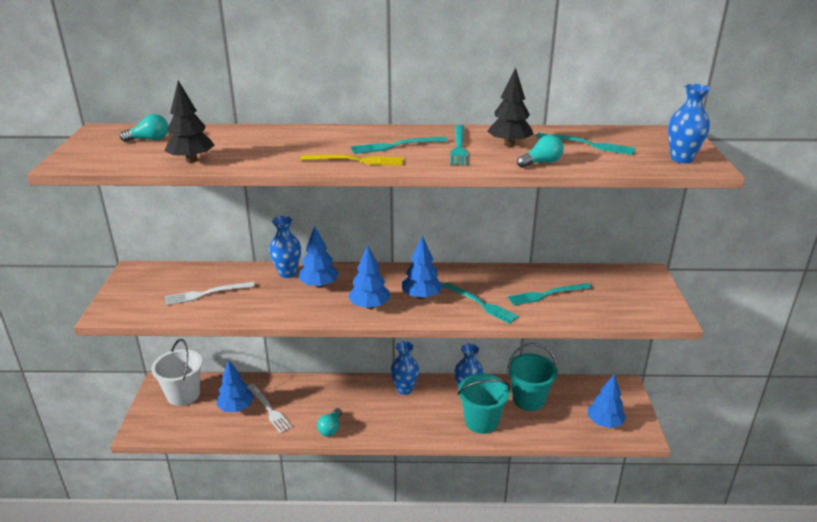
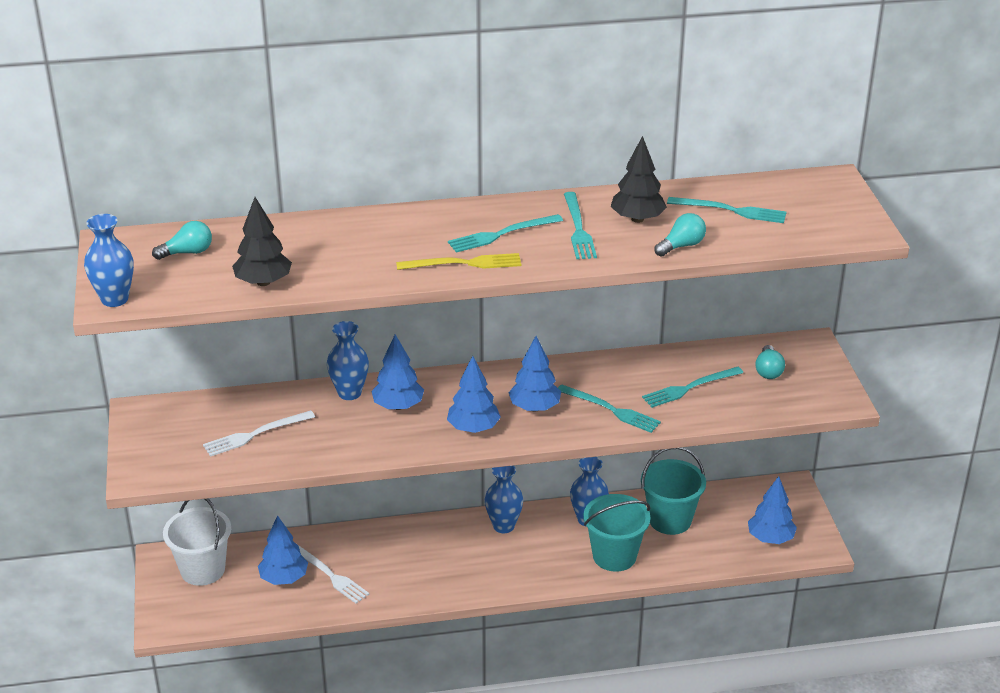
camera: 10 degrees left, 5 degrees up
turquoise light bulb [317,408,342,437] -> turquoise light bulb moved to [755,345,785,379]
blue vase [668,84,711,163] -> blue vase moved to [84,214,134,307]

